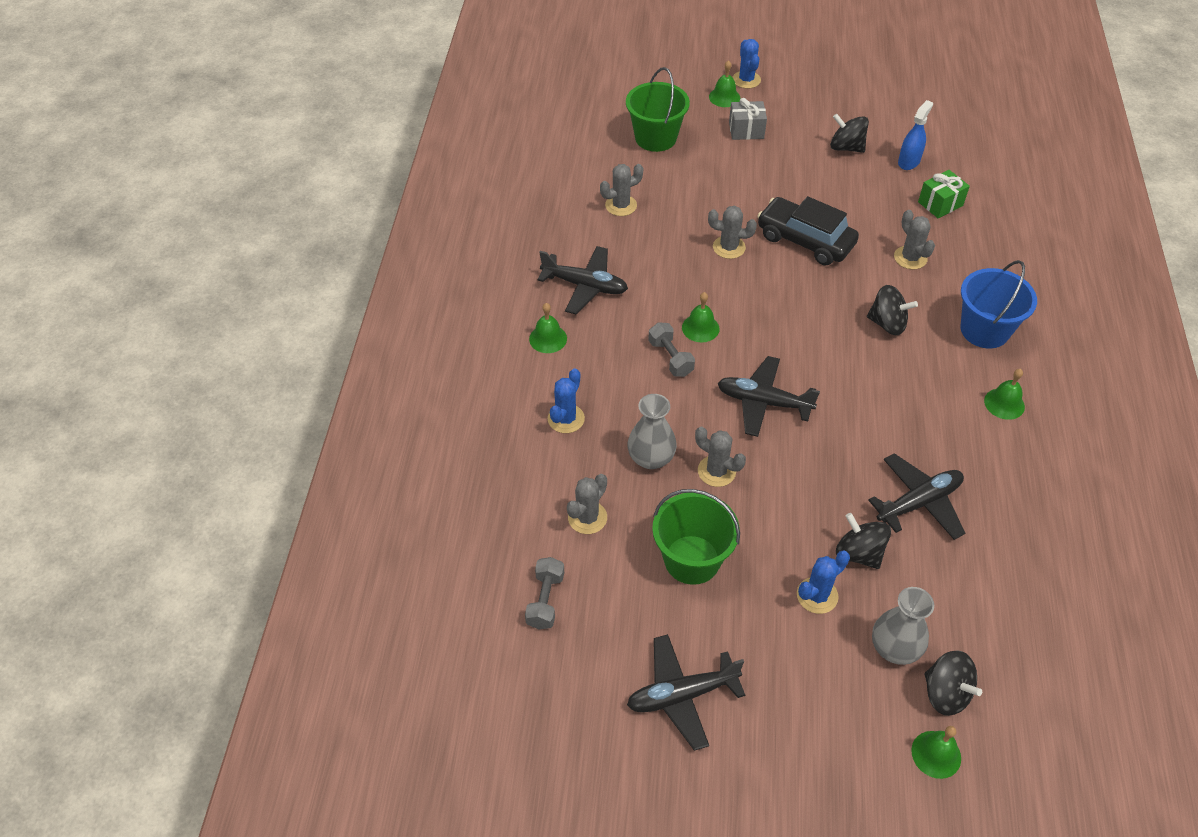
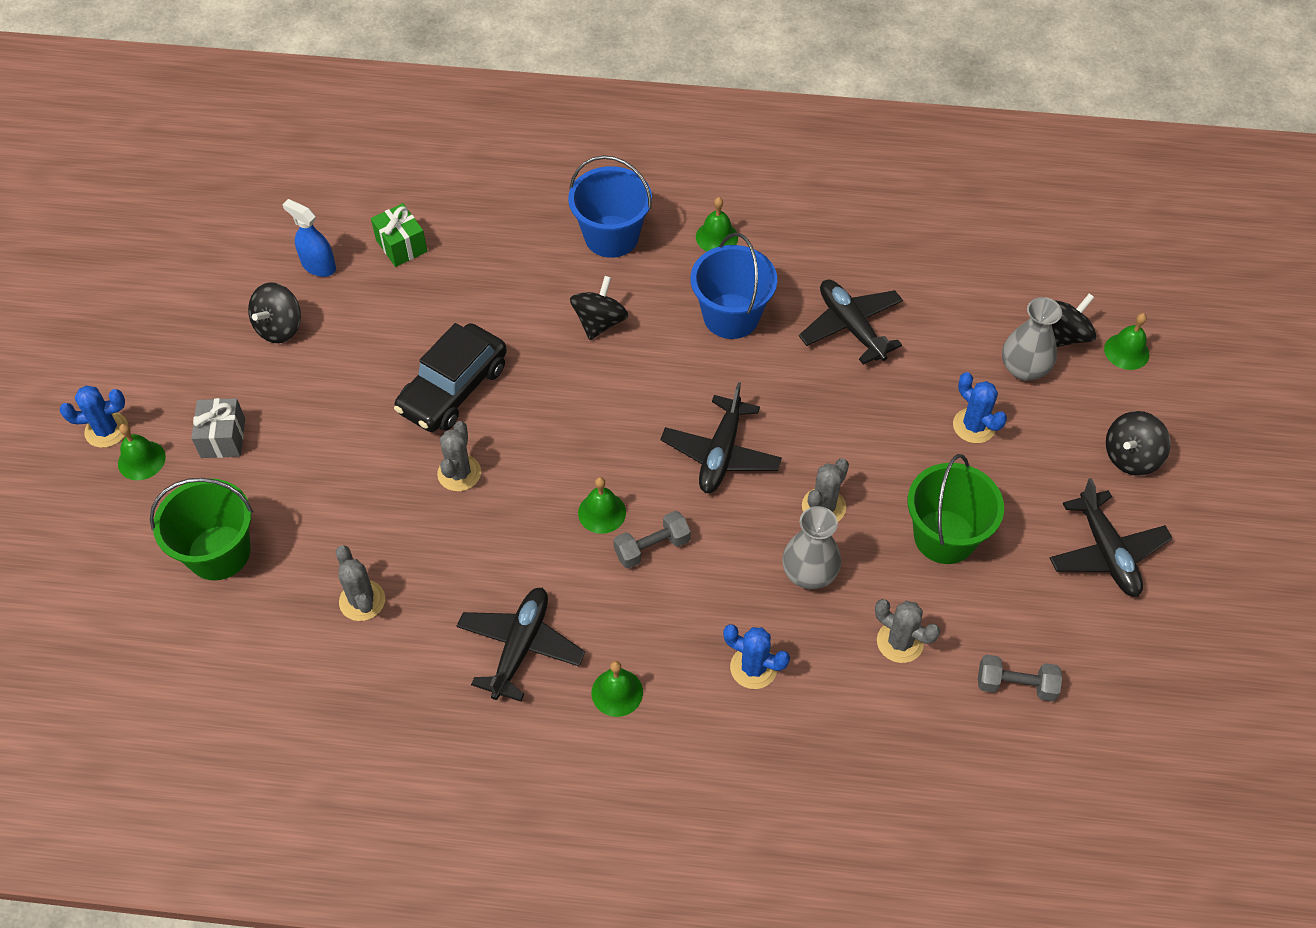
camera: 90 degrees left, 5 degrees up
black spinning top [836,513,891,569] -> black spinning top moved to [1106,411,1171,476]
grey cactus [894,210,935,269] -> none
none -> blue bucket [691,233,777,339]

